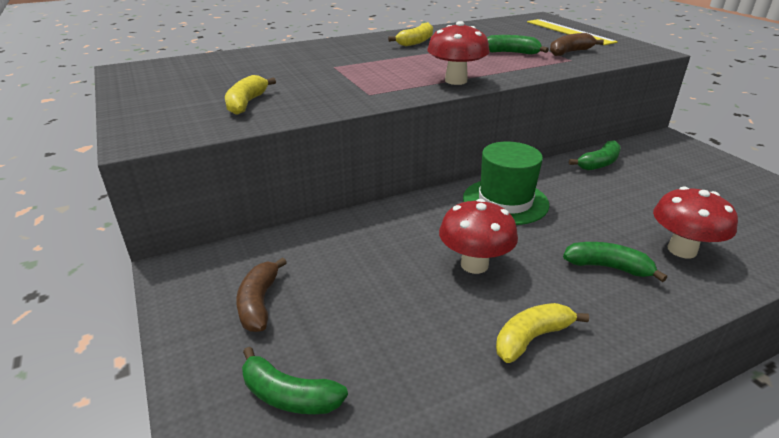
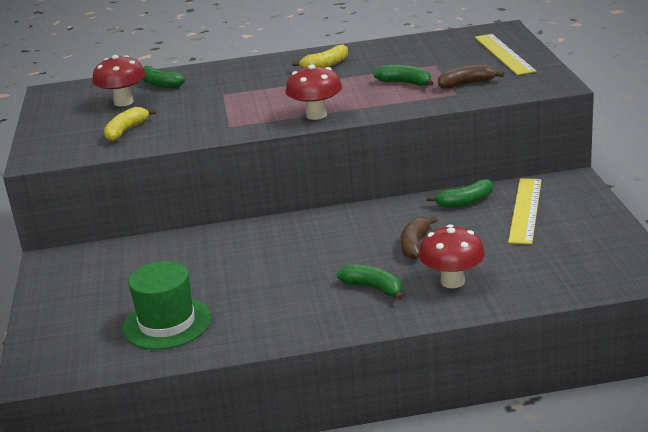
camera: 20 degrees right, 5 degrees down
brown banana [236,257,287,332] -> brown banana moved to [401,216,438,259]
green banana [242,347,348,414] -> green banana moved to [142,66,185,88]
red mushroom [439,199,518,274] -> red mushroom moved to [92,55,146,106]
green hat [463,142,549,225] -> green hat moved to [122,261,211,350]
yellow banana [496,303,589,363] -> none
none -> yellow ruler [508,178,542,244]

